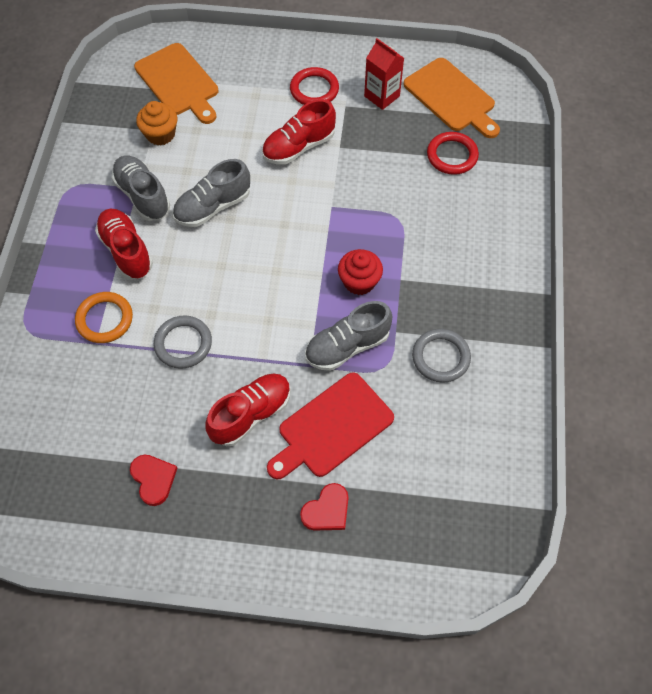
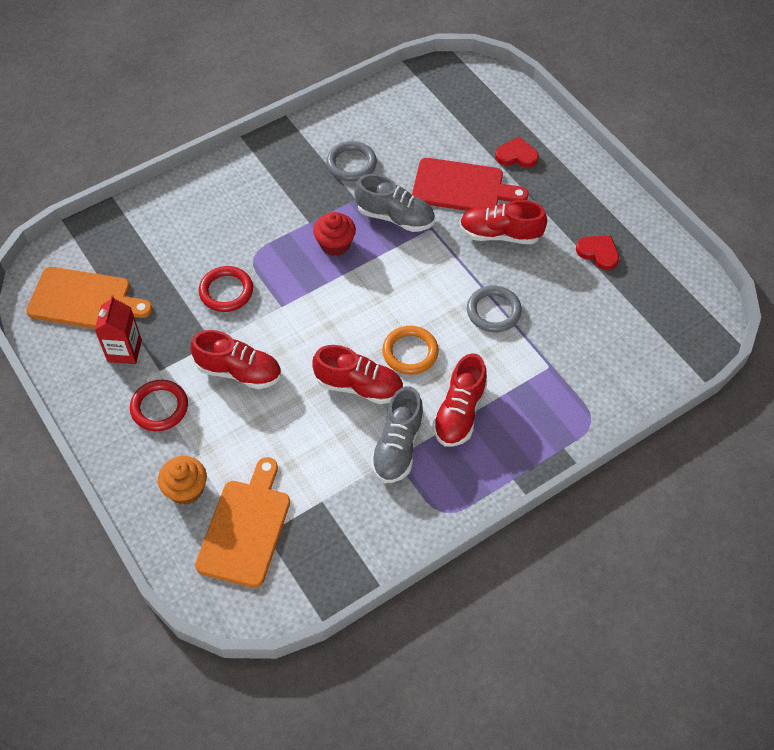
camera: 130 degrees left, 5 degrees down
orange ring [75,292,133,343] -> orange ring moved to [382,326,439,375]
red heart [130,455,177,506] -> red heart turned 105 degrees clockwise [576,236,619,270]
orange cupcake [136,101,177,145] -> orange cupcake moved to [158,456,207,505]
grey shoe [173,159,250,227] -> red shoe [312,345,403,404]
orange cutting board [404,58,500,138] -> orange cutting board turned 90 degrees clockwise [26,267,152,329]
red ring [427,132,479,175] -> red ring moved to [199,266,253,312]

